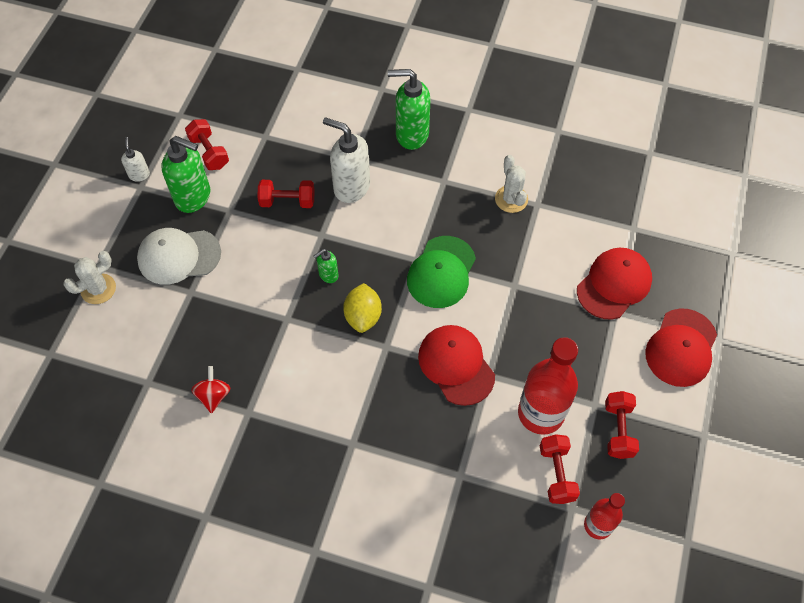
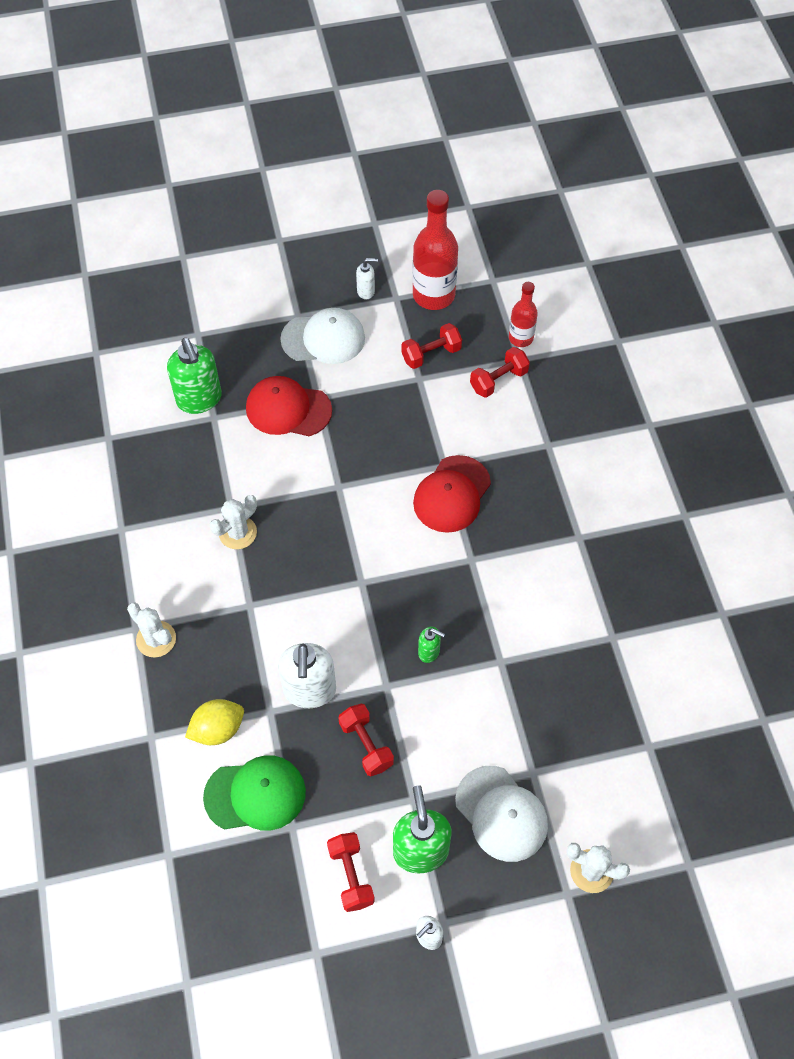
camera: 120 degrees left, 0 degrees up
red dumbbell [185,119,229,170] -> red dumbbell turned 45 degrees counterclockwise [327,832,375,912]
red spinning top [191,366,231,414] -> none
yellow lemon [343,283,382,333] -> yellow lemon moved to [185,699,244,745]
green soap dispenser [388,69,430,150] -> green soap dispenser moved to [167,338,222,414]
green cap [407,236,476,308] -> green cap moved to [203,755,306,831]
red bottle [518,337,578,435] -> red bottle moved to [412,190,458,310]
red cap [645,308,717,387] -> white cap [280,308,365,364]
none -> white cactus [127,603,176,657]
none -> white soap dispenser [356,258,378,300]

